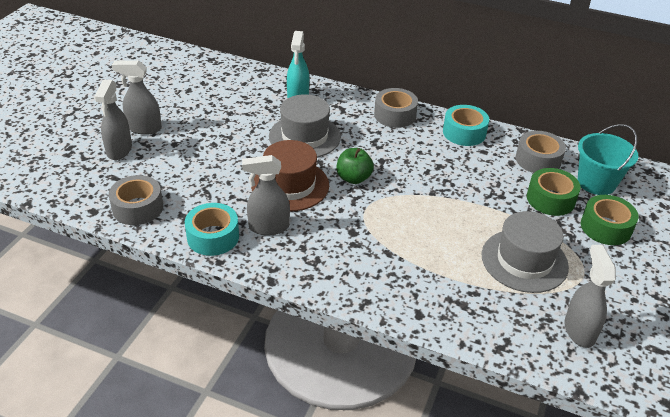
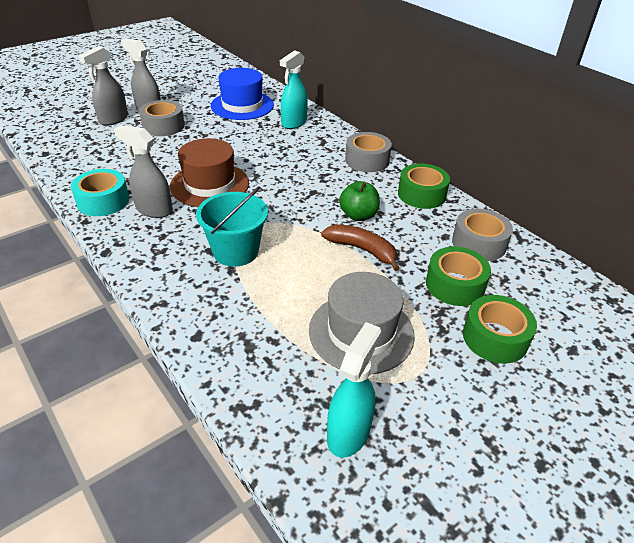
camera: 30 degrees right, 0 degrees up
grey tape [109,175,163,225] -> grey tape moved to [139,100,185,136]
grey hat [269,94,341,158] -> none
green apple [337,148,374,184] -> green apple moved to [339,181,380,221]
turquoise tape [443,105,489,146] -> green tape [398,164,450,209]
grey spray bottle [564,245,616,348] -> turquoise spray bottle [327,322,381,458]
turquoise bucket [578,124,638,195] -> turquoise bucket moved to [196,187,268,267]
none -> blue hat [211,68,274,120]
none -> brown banana [321,224,400,271]

